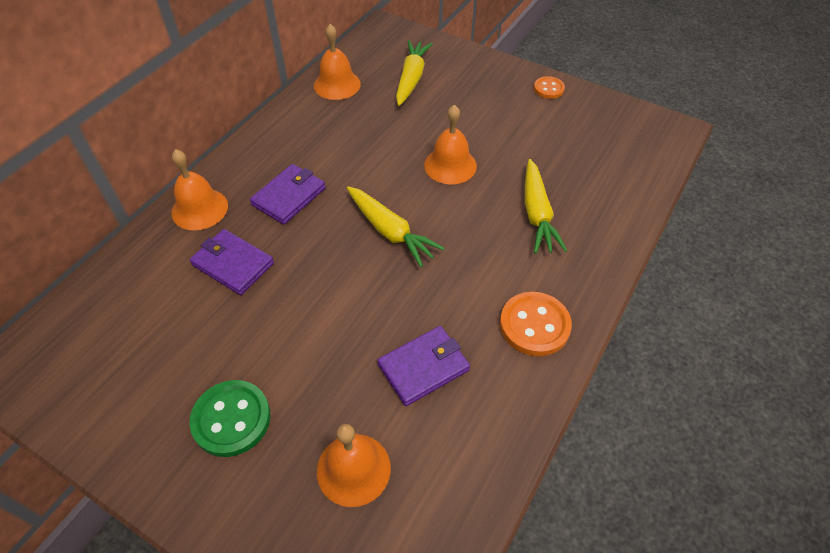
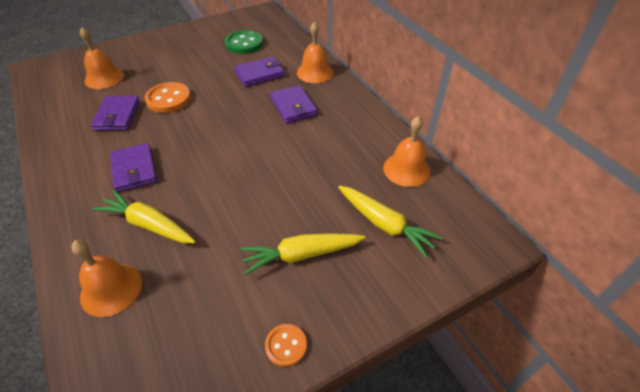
camera: 120 degrees right, 5 degrees down
green button [190,380,270,457] -> green button moved to [225,30,263,54]
yellow carrot [347,186,444,267] -> yellow carrot moved to [240,233,365,275]
orange bell [424,105,477,184] -> orange bell moved to [71,240,142,317]
orange button [500,292,572,356] -> orange button moved to [145,82,191,113]
none -> purple wallet [110,143,157,192]

